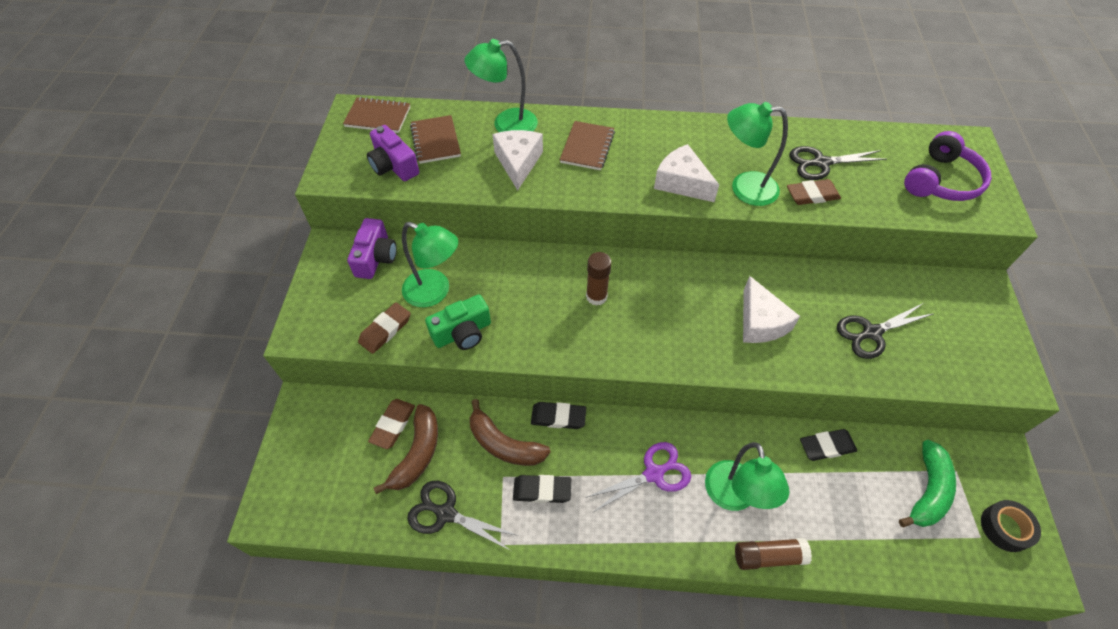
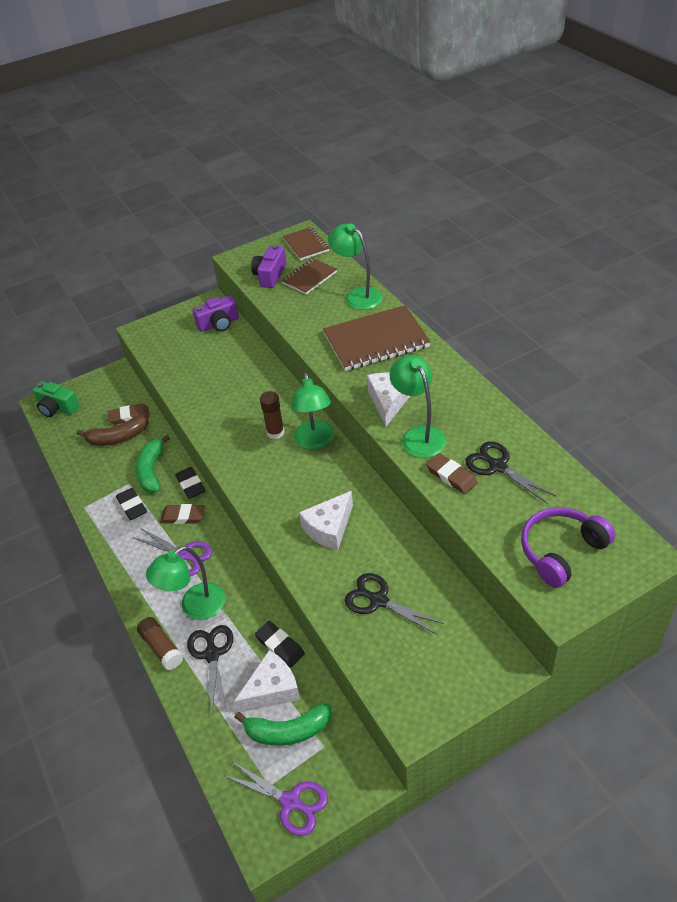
camera: 60 degrees right, 10 degrees down
brown eraser [358,302,411,354] -> brown eraser moved to [160,504,205,524]
green lamp [402,222,458,307] -> green lamp moved to [291,372,334,449]
black scissors [407,481,519,551] -> black scissors moved to [187,625,233,712]
green camera [425,295,491,350] -> green camera moved to [33,381,80,417]
brown banana [470,399,551,466] -> green banana [136,435,170,493]
white cheese [492,130,543,191] -> white cheese moved to [234,650,300,713]
brown notebook [560,121,615,170] -> brown notebook [323,305,431,371], size x1.75
purple headphones [904,131,992,201] -> purple headphones turned 135 degrees clockwise [521,507,615,588]
black tape [981,500,1041,552] -> purple scissors [223,761,328,836]

